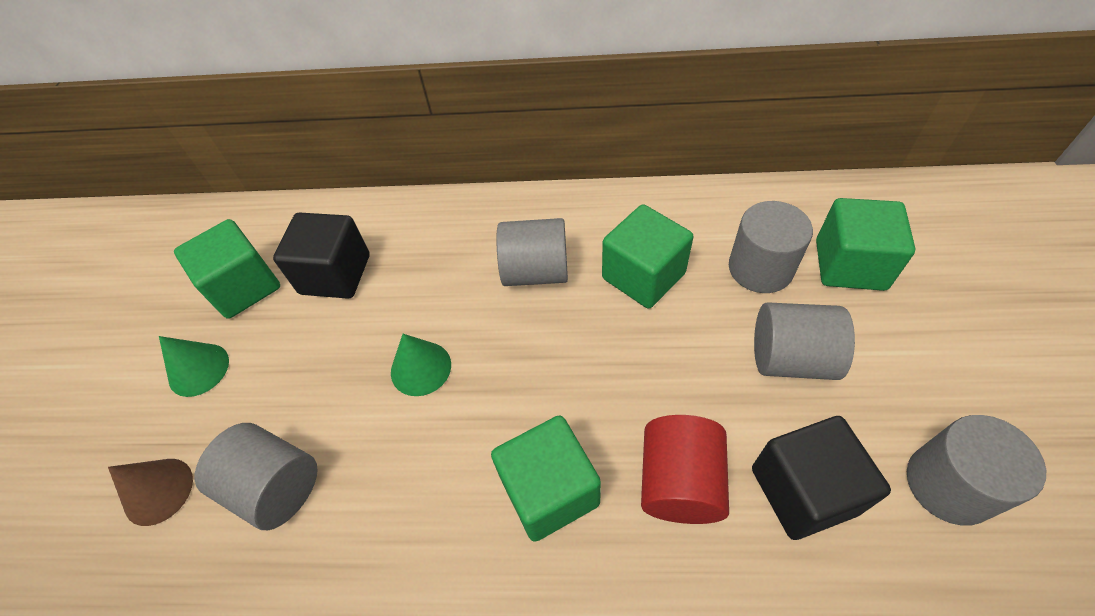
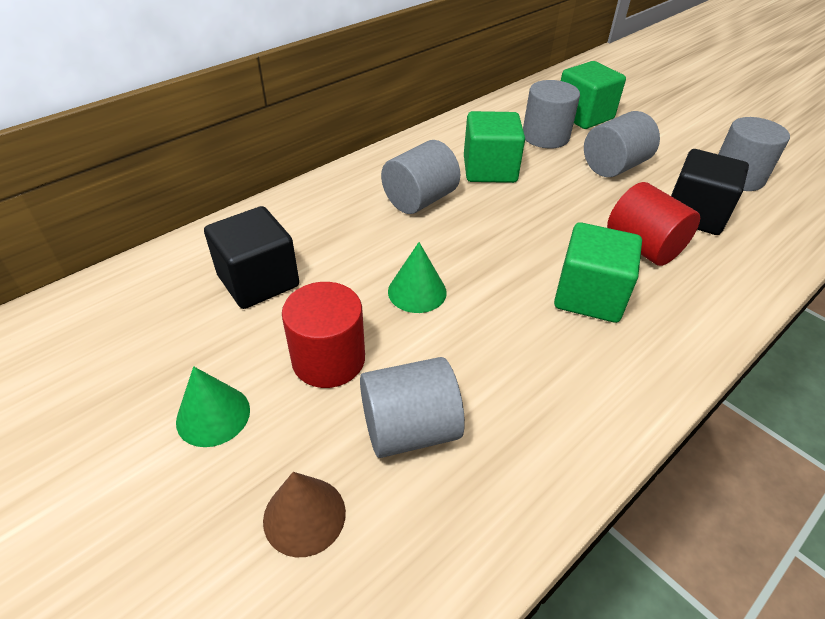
camera: 50 degrees left, 10 degrees down
green cube [174,219,280,319] -> none
none -> red cylinder [282,282,365,388]

